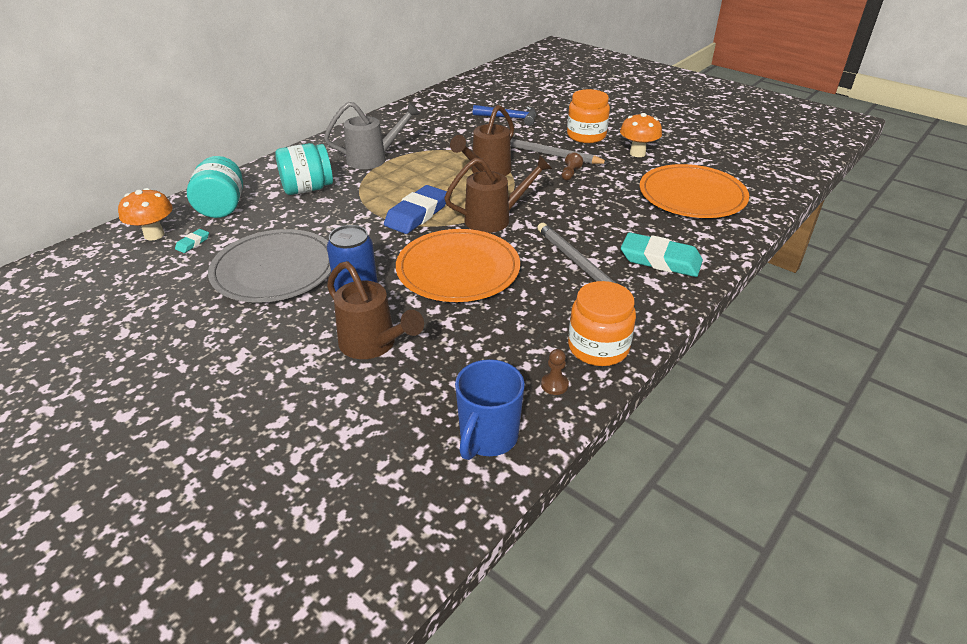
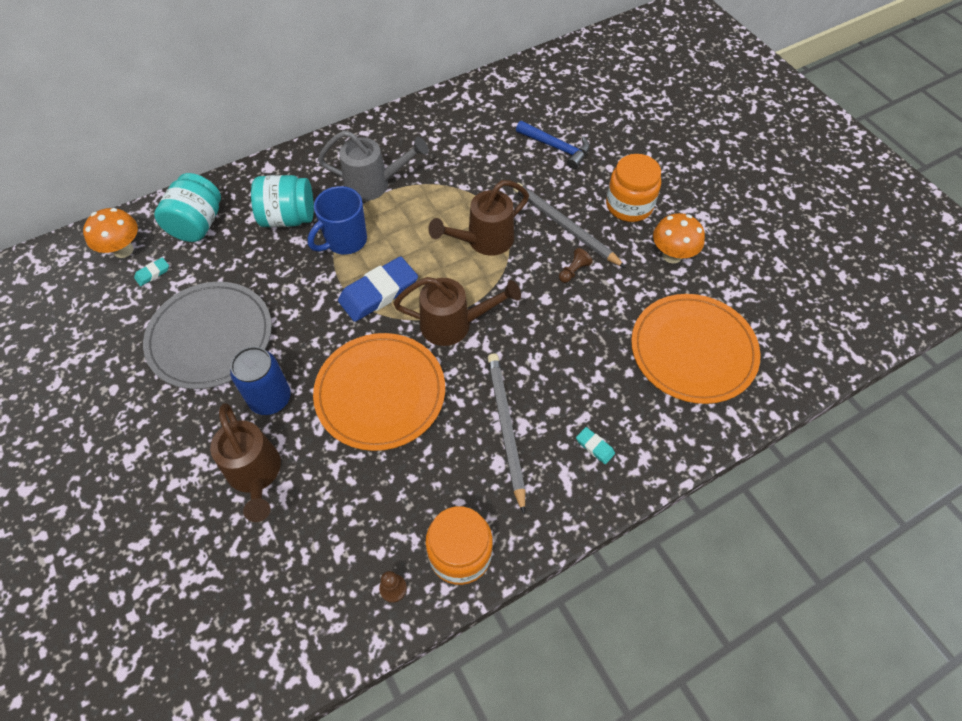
camera: 20 degrees right, 20 degrees up
blue mug [455,359,525,460] -> blue mug moved to [308,186,367,255]
turquoise eraser [621,232,703,277] -> turquoise eraser [576,427,615,464], size x0.45

